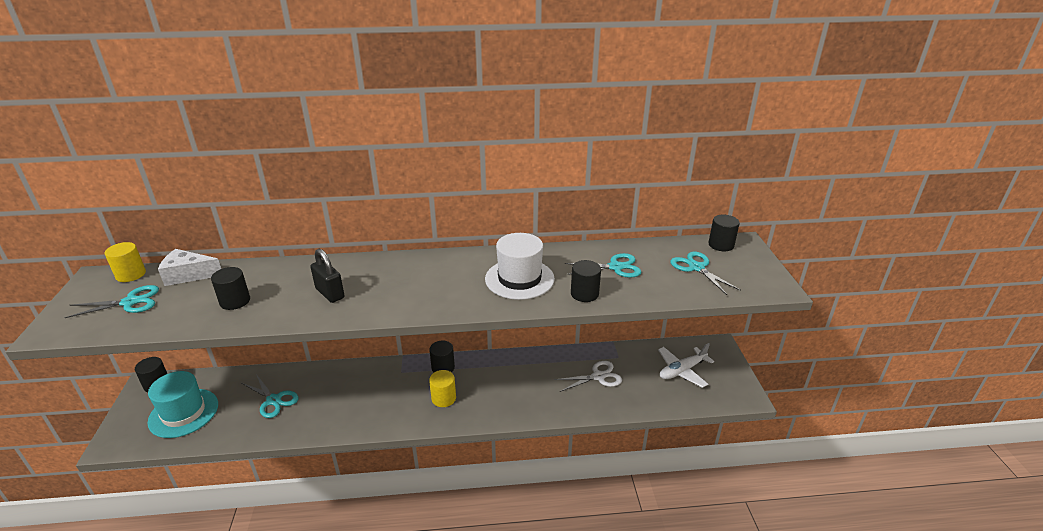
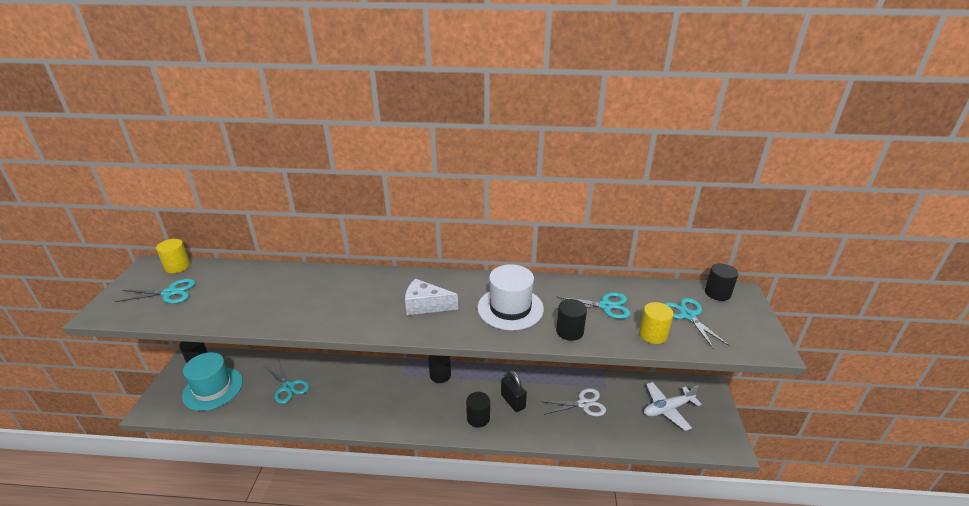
camera: 10 degrees right, 0 degrees up
white cheese [158,249,221,286] -> white cheese moved to [405,279,458,315]
black cylinder [211,267,250,310] -> black cylinder moved to [466,392,490,428]
black padlock [310,249,345,303] -> black padlock moved to [501,370,527,412]
yellow cylinder [429,370,456,407] -> yellow cylinder moved to [639,302,674,344]

